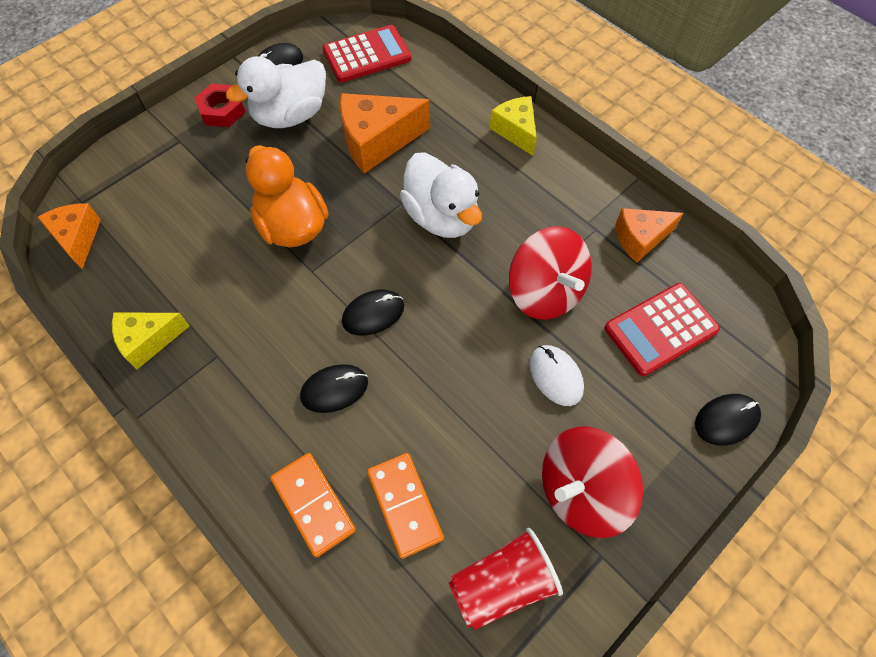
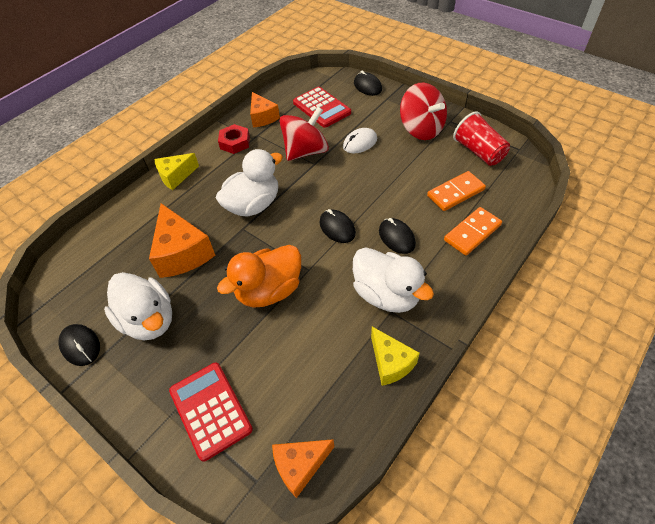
camera: 95 degrees left, 10 degrees down
red nut [194,83,246,127] -> red nut moved to [218,124,250,154]
red calculator [323,25,411,82] -> red calculator moved to [169,362,253,461]
none -> white duck [353,247,434,313]

